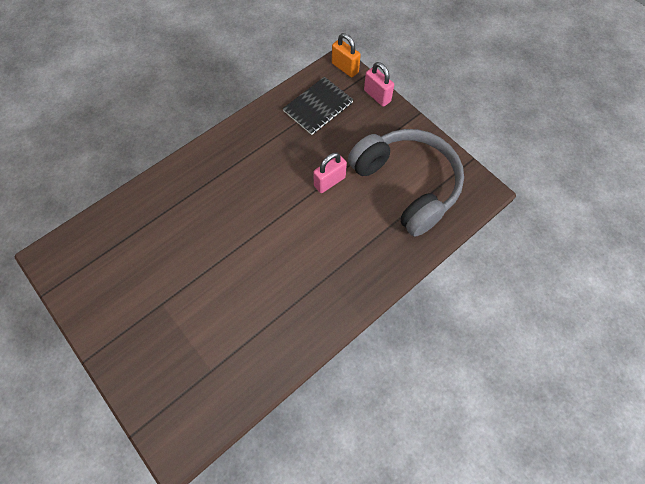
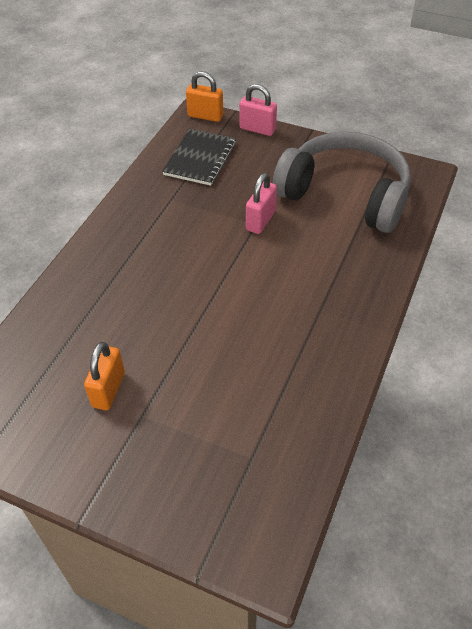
camera: 25 degrees left, 15 degrees down
none -> orange padlock [84,342,125,410]

